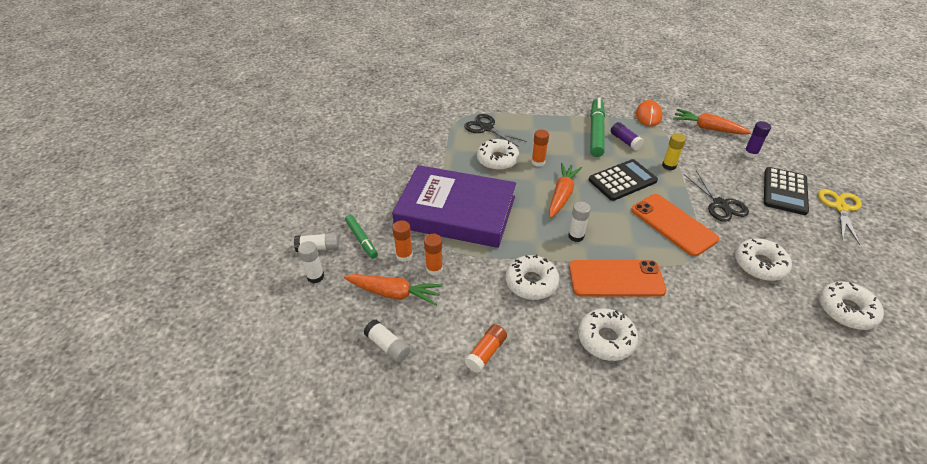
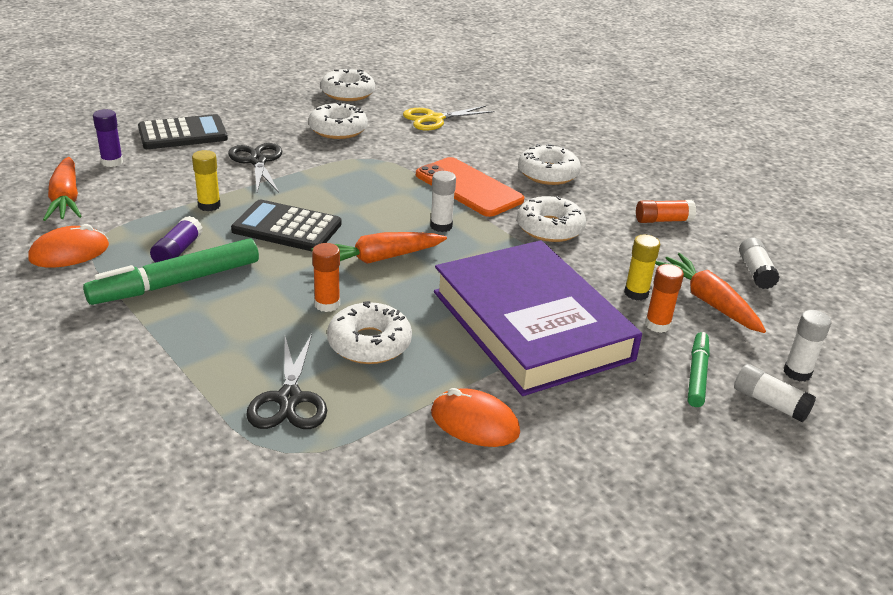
camera: 135 degrees left, 10 degrees down
orange glue stick [424,234,443,276] -> yellow glue stick [624,235,660,301]
orange phone [631,194,719,256] -> none
black scissors [684,171,749,222] -> black scissors turned 45 degrees counterclockwise [228,143,282,193]
yellow scissors [818,189,862,245] -> yellow scissors moved to [403,106,495,131]
none -> orange mouse [431,388,520,447]

